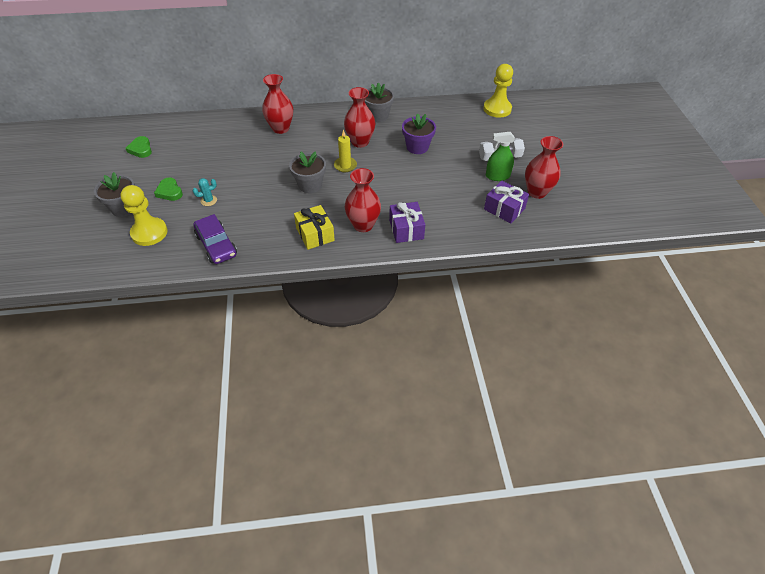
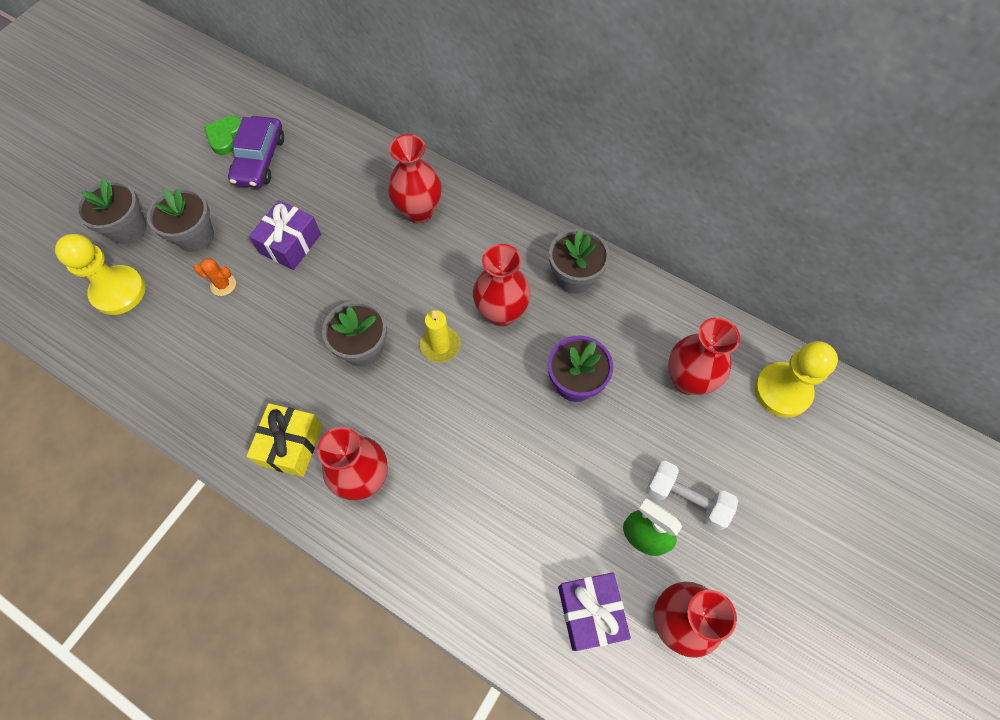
camera: 40 degrees right, 15 degrees up
green heart [154,178,183,201] -> grey flower pot [147,188,214,252]
turquoise cactus [192,178,217,206] -> orange cactus [194,258,236,296]
purple car [193,214,237,264] -> purple car moved to [228,116,284,188]
purple gift [389,202,426,243] -> purple gift moved to [249,200,321,270]
none -> red vase [668,317,740,395]

